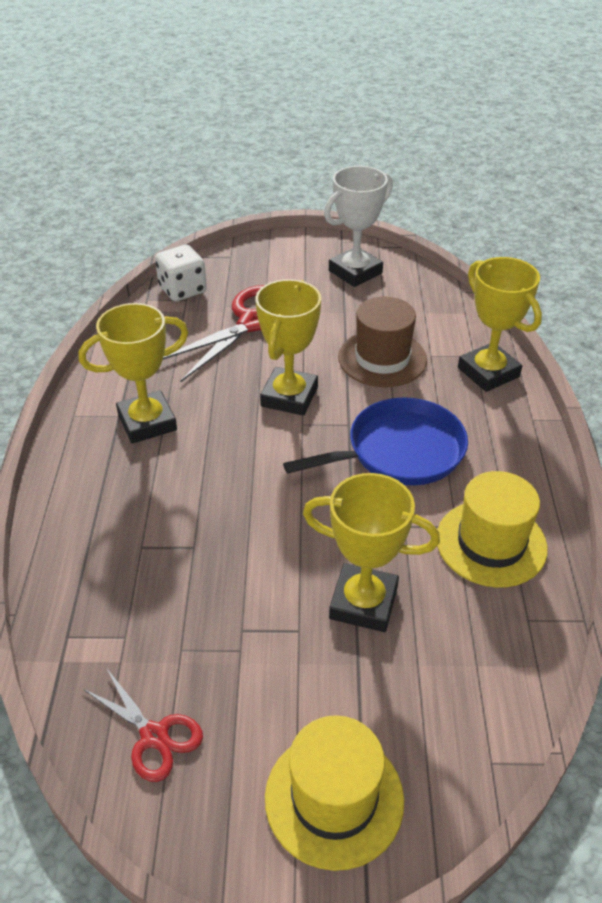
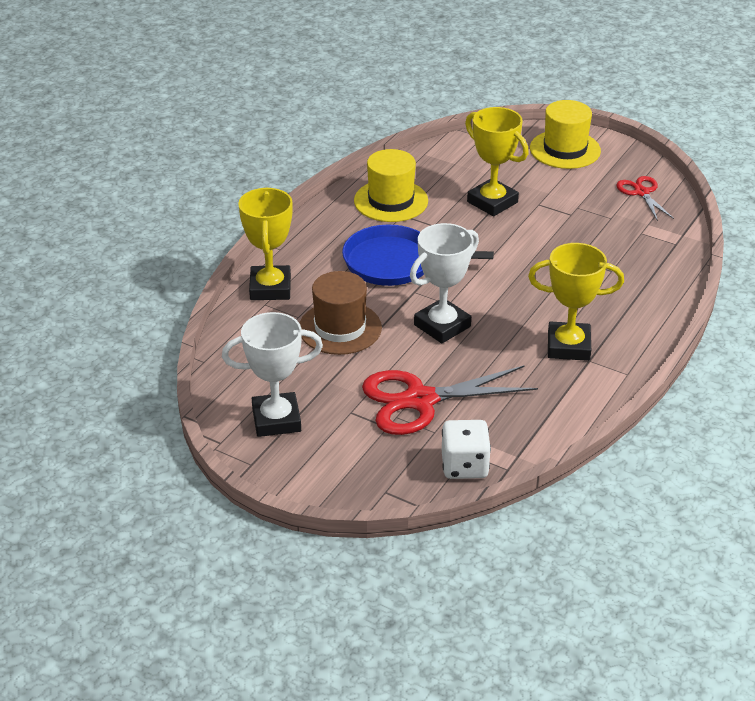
camera: 150 degrees left, 5 degrees down
yellow trophy [255,279,321,416] -> white trophy [410,223,479,343]

